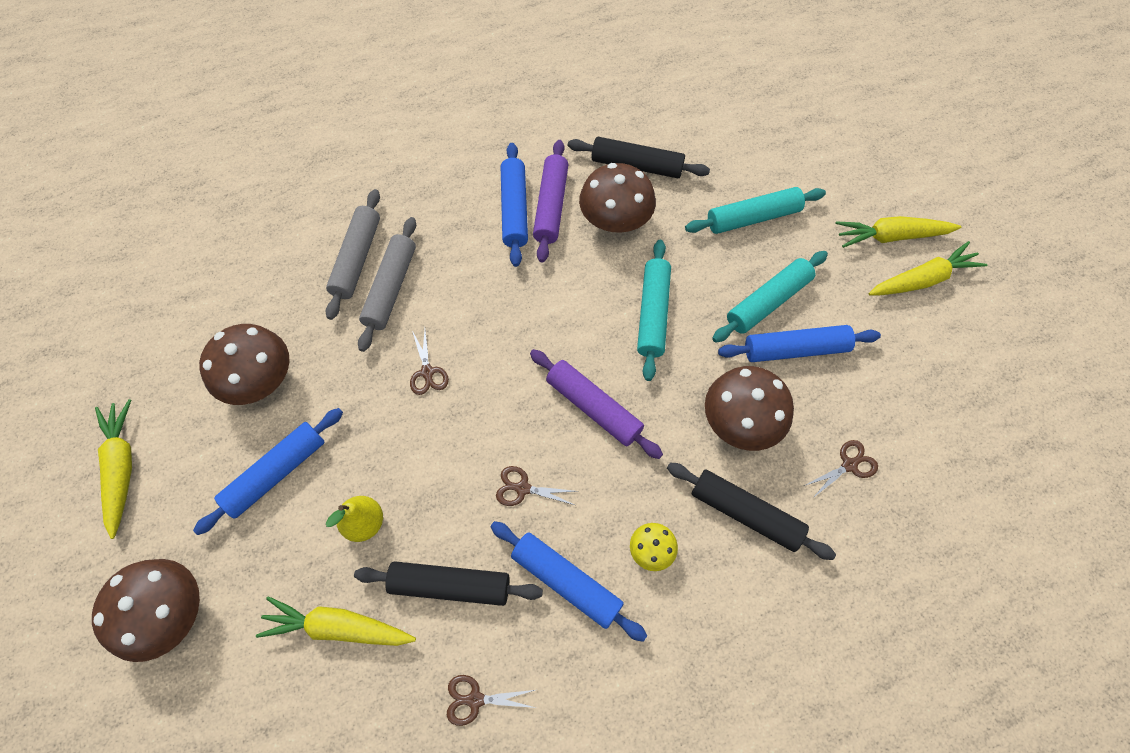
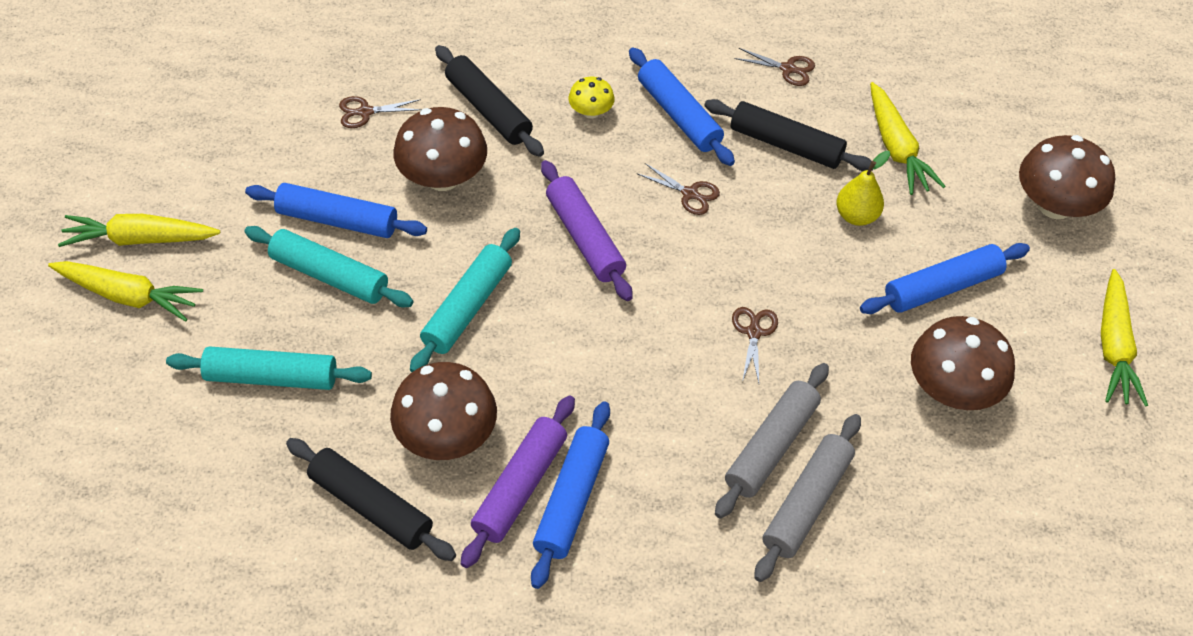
camera: 160 degrees left, 10 degrees down
yellow carrot [256,596,416,646] -> yellow carrot turned 45 degrees clockwise [870,82,945,195]
turquoise rolling pin [712,251,828,343] -> turquoise rolling pin turned 45 degrees clockwise [244,226,414,307]

